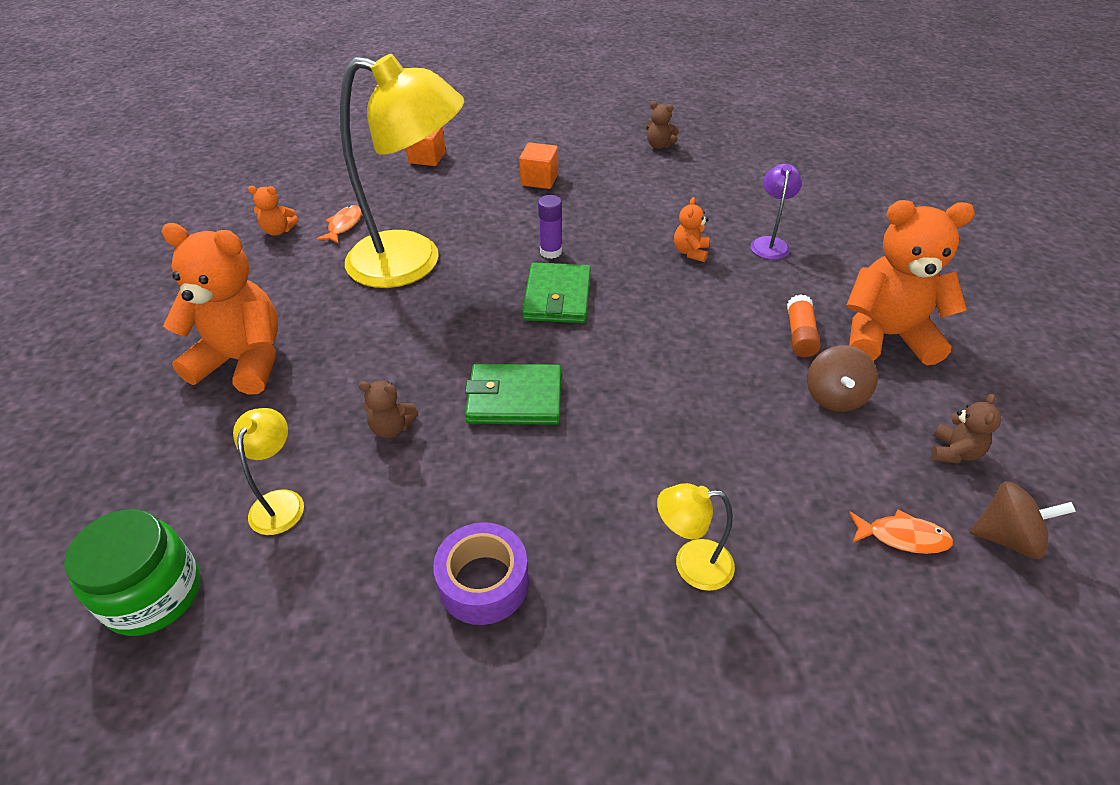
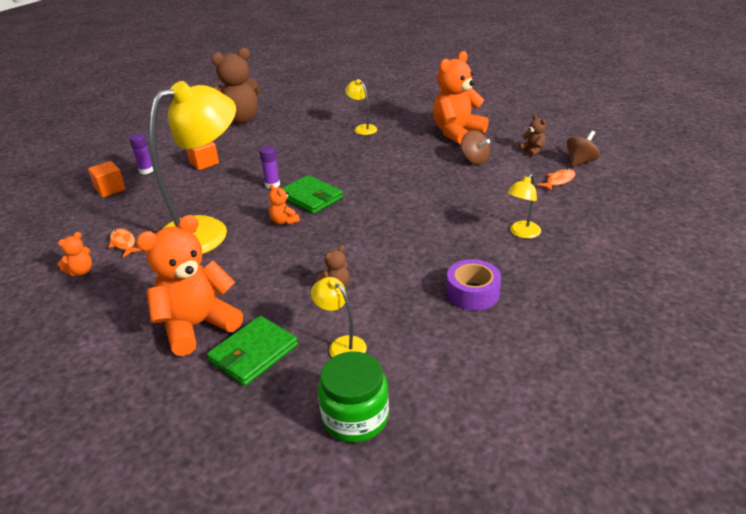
camera: 50 degrees left, 10 degrees down
green wallet [465,364,561,425] -> green wallet moved to [207,316,298,386]
brown teddy bear [646,101,679,149] -> brown teddy bear [211,48,260,124], size x2.29
orange teddy bear [674,197,709,262] -> orange teddy bear moved to [269,184,300,225]
purple lamp [751,164,802,260] -> yellow lamp [345,79,377,135]
orange glue stick [787,294,821,357] -> none
none -> purple glue stick [129,133,153,174]

